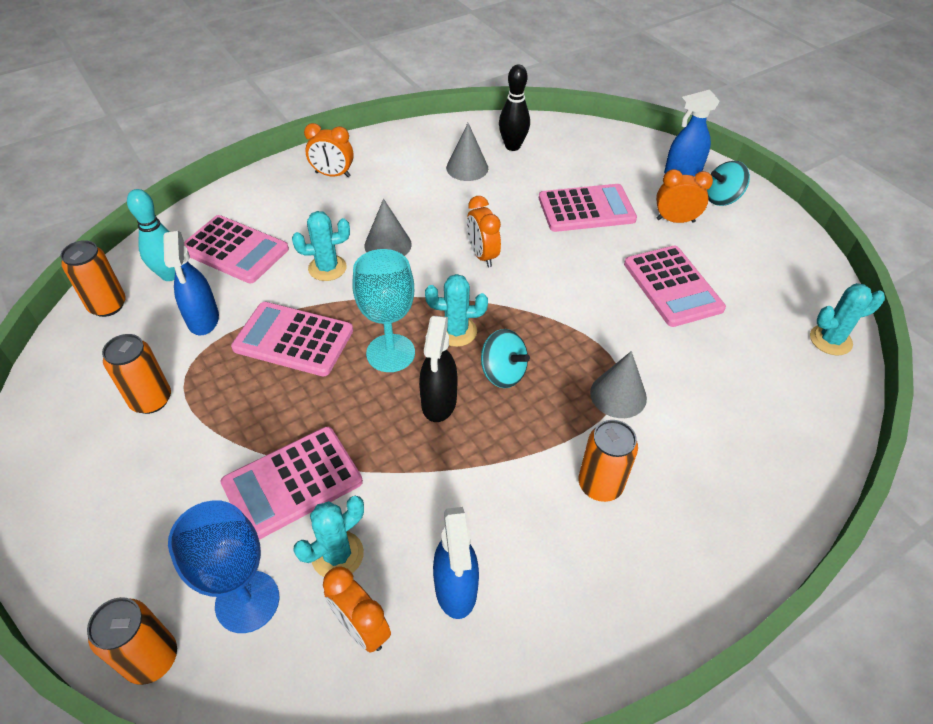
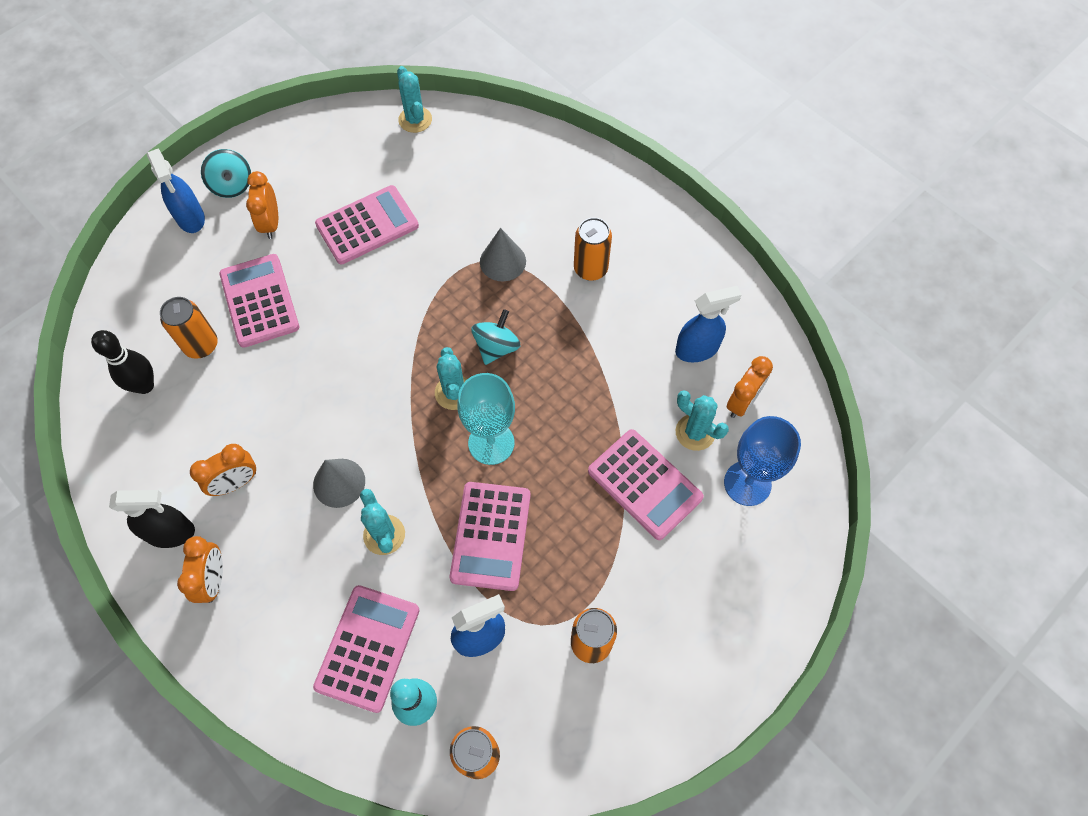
camera: 100 degrees left, 15 degrees up
orange can [87,597,177,685] -> orange can moved to [160,297,218,359]
black spray bottle [419,316,458,422] -> black spray bottle moved to [109,490,195,548]
grey cone [446,123,488,181] -> none
orange clock [467,196,501,268] -> orange clock moved to [190,444,256,496]

